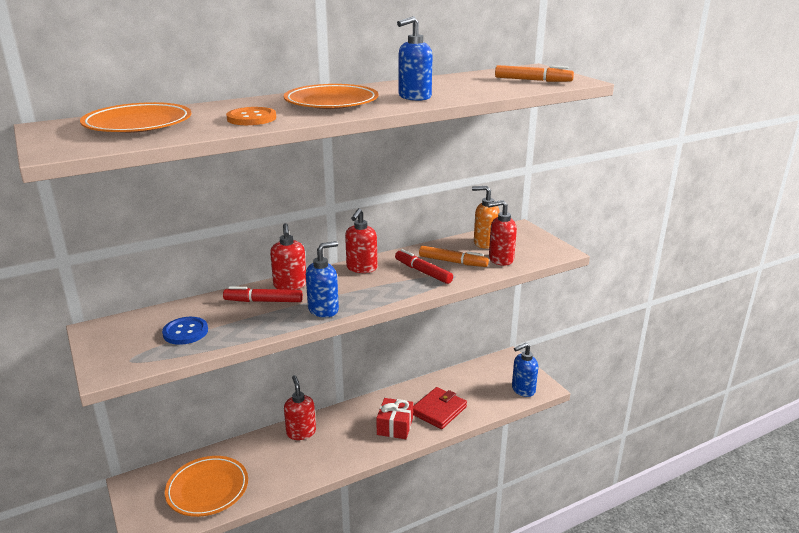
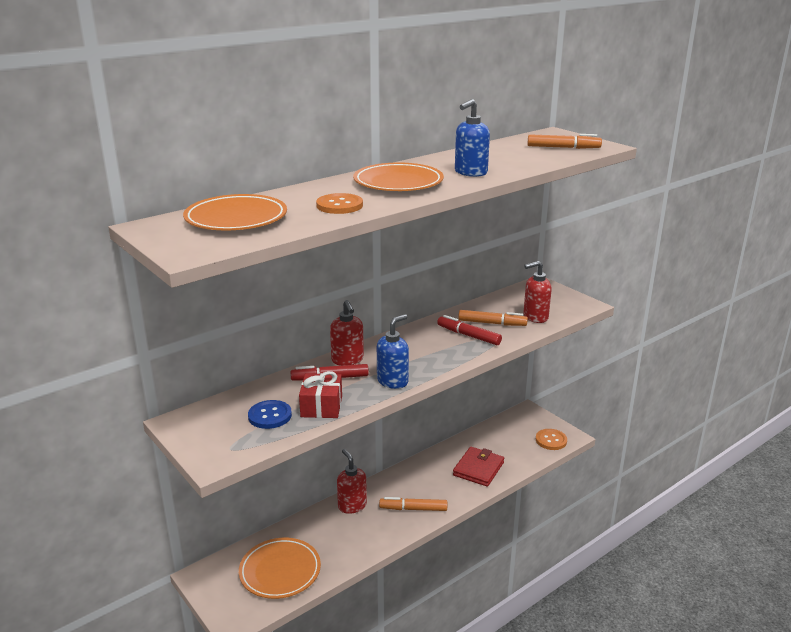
camera: 10 degrees left, 0 degrees up
red soap dispenser [345,208,377,273] -> none
red gift [376,398,413,439] -> red gift moved to [299,371,342,418]
orange soap dispenser [472,186,500,249] -> none
blue soap dispenser [512,343,538,397] -> orange button [536,429,567,450]
none -> orange marker [379,497,447,511]

